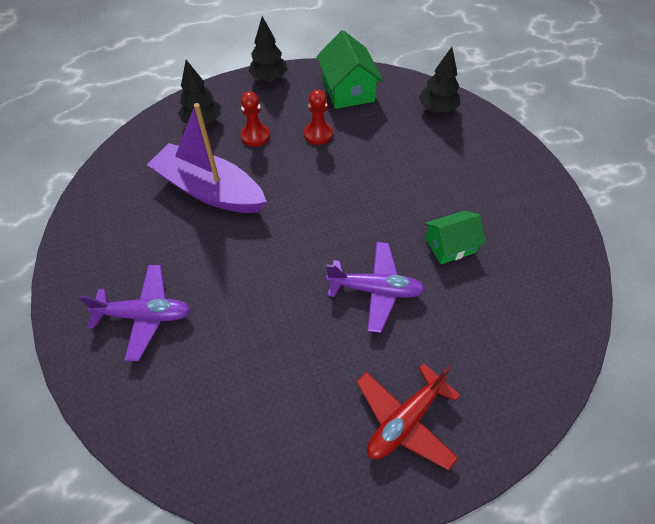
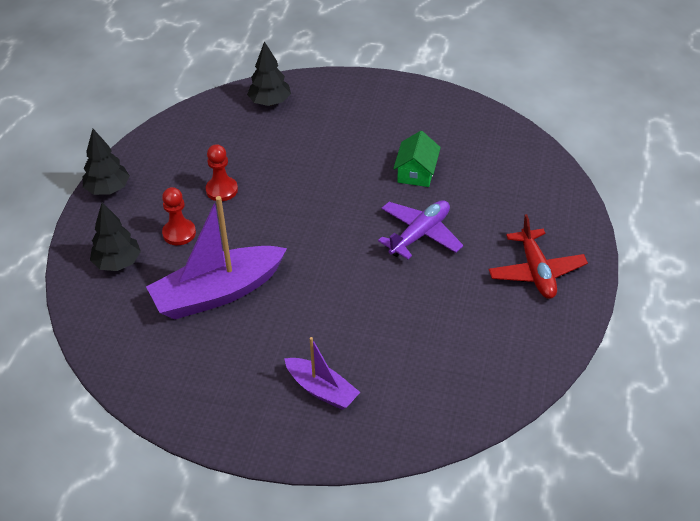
camera: 55 degrees left, 10 degrees down
purple plane [79,265,191,361] -> purple boat [284,337,360,410]
green house [317,30,383,109] -> none

